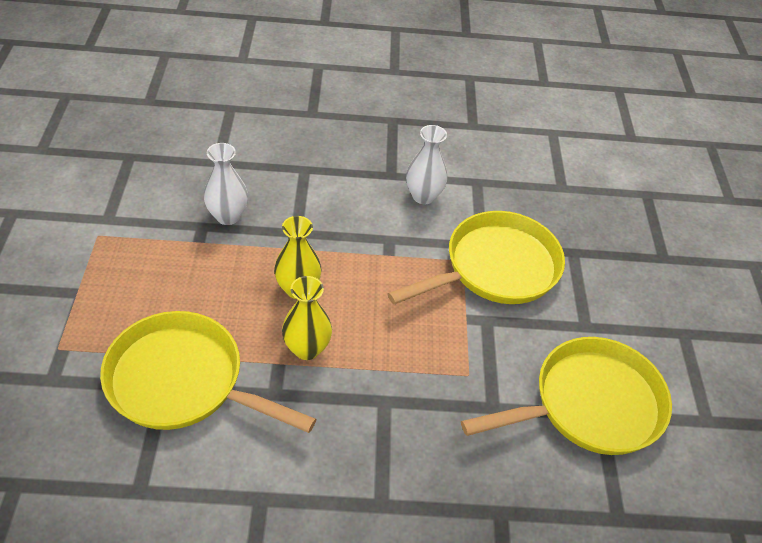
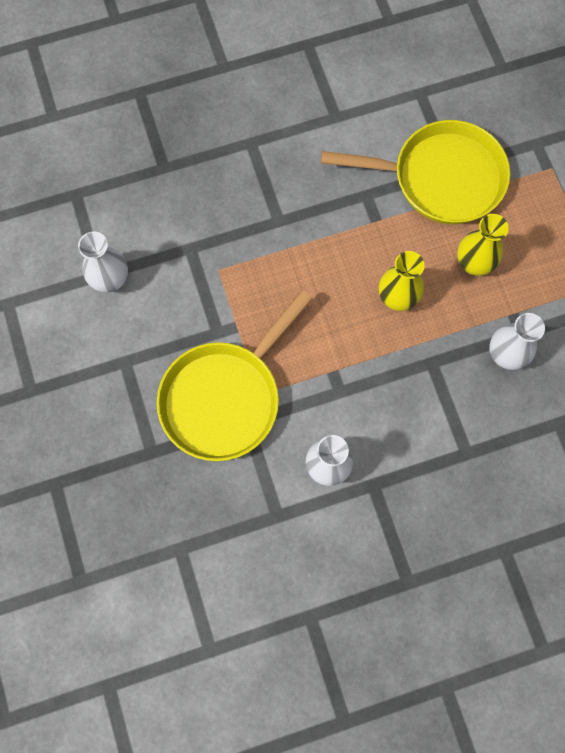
camera: 165 degrees right, 25 degrees up
yellow vase [282,276,332,360] -> yellow vase moved to [457,214,509,276]
yellow pan [461,337,672,455] -> white vase [78,232,128,292]

